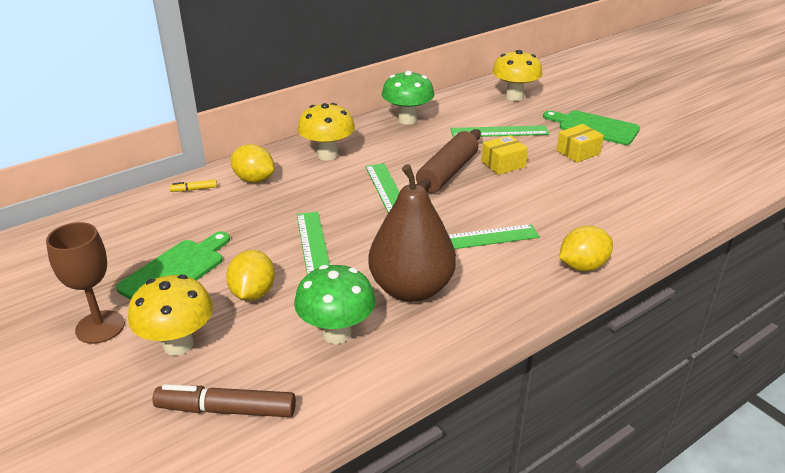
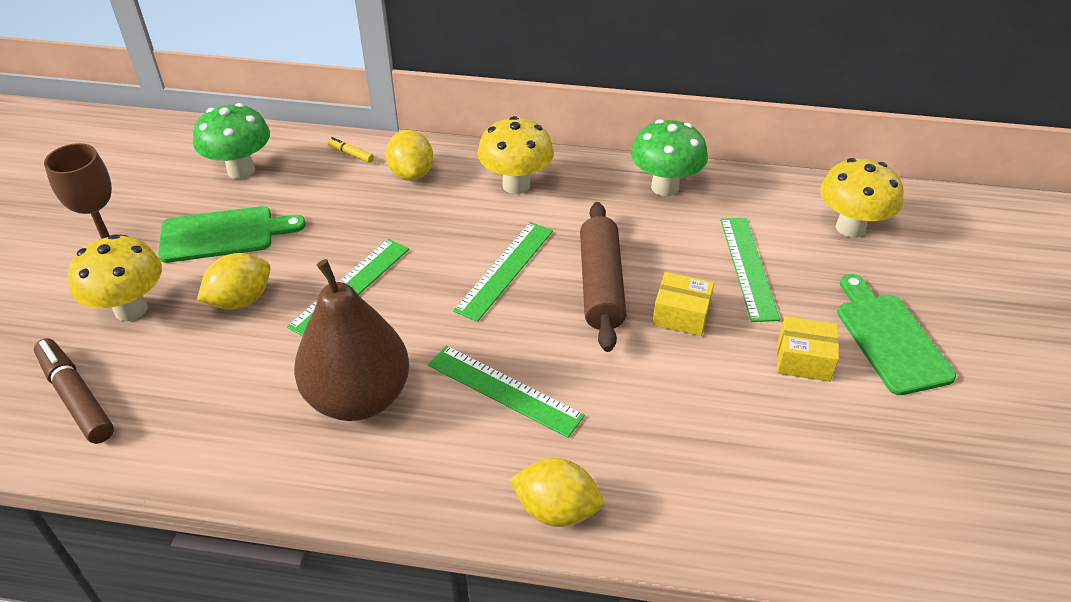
camera: 45 degrees right, 10 degrees up
green mushroom [294,265,375,344] -> green mushroom moved to [193,103,270,179]
brown rolling pin [416,129,481,193] -> brown rolling pin turned 75 degrees counterclockwise [580,202,626,352]
green ruler [451,125,549,137] -> green ruler turned 45 degrees clockwise [720,218,780,322]

